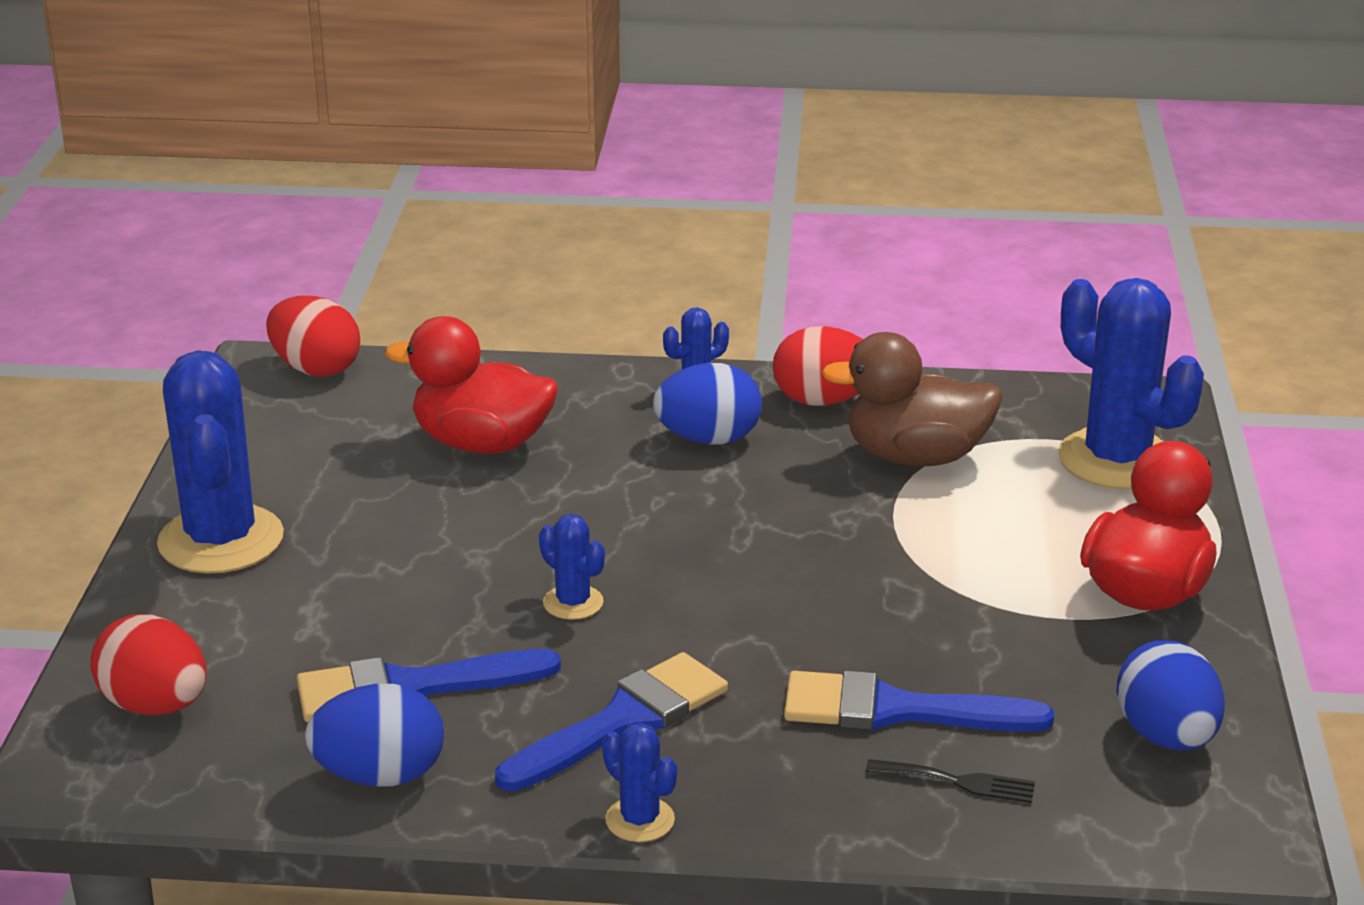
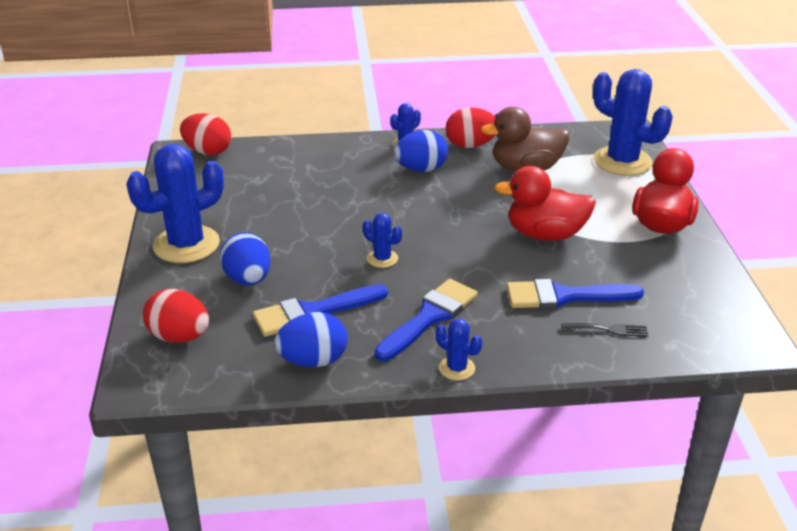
camera: 10 degrees left, 5 degrees up
blue cactus [157,350,284,574] -> blue cactus turned 75 degrees clockwise [126,144,224,263]
red duck [385,316,558,454] -> red duck moved to [494,166,596,241]
blue egg [1116,641,1225,750] -> blue egg moved to [220,233,271,286]

